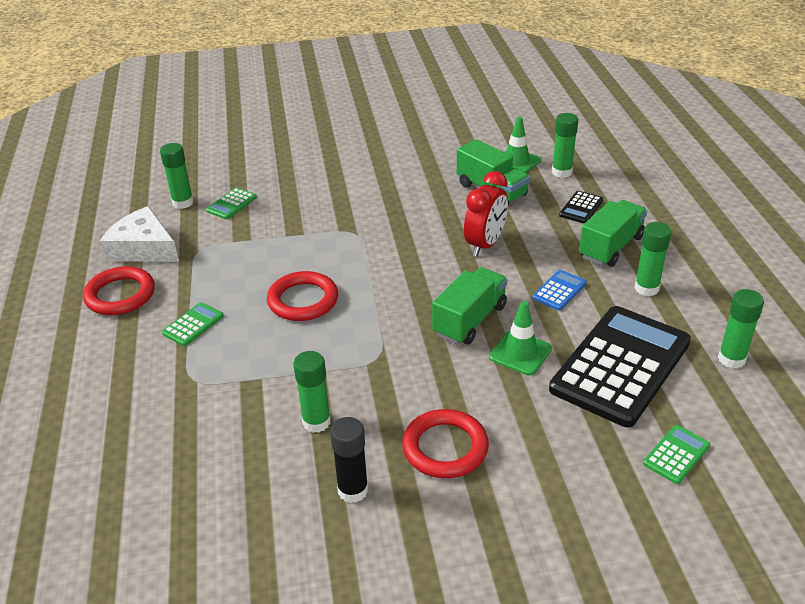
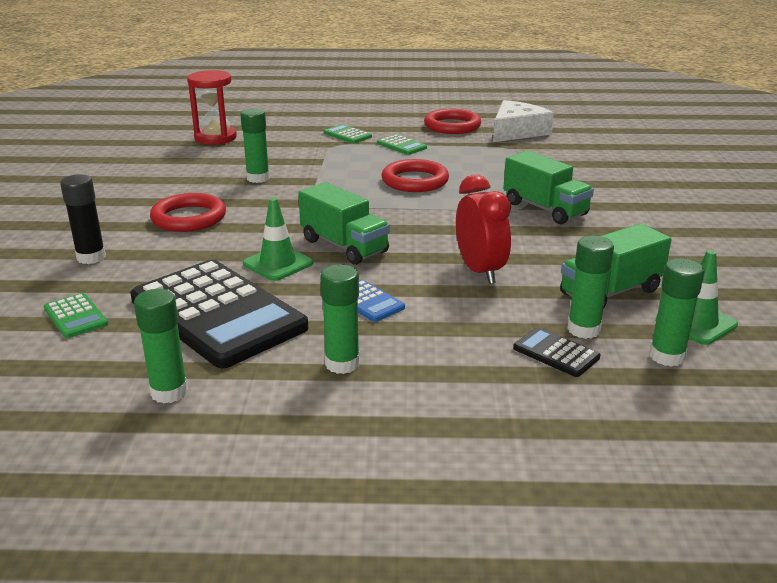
camera: 100 degrees right, 10 degrees down
green glue stick [160,143,194,209] -> green glue stick moved to [567,235,614,339]
green calculator [206,188,257,219] -> green calculator moved to [324,124,372,144]
black glue stick [330,417,368,503] -> black glue stick moved to [60,174,106,264]
red clock [464,171,508,256] -> red clock turned 150 degrees counterclockwise [456,174,511,284]
green truck [579,200,647,267] -> green truck moved to [503,151,594,224]
none -> red hourglass [187,70,237,145]

